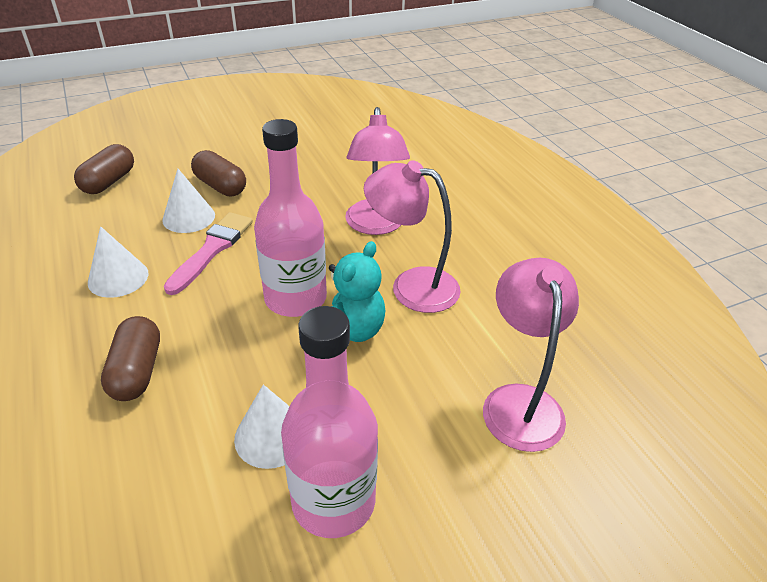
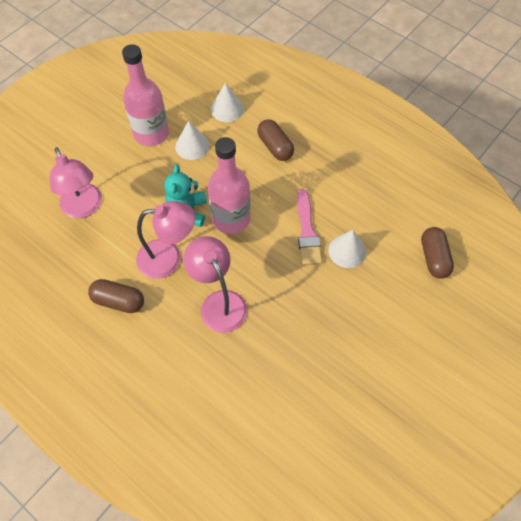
camera: 155 degrees right, 20 degrees up
white cone [88,226,148,298] -> white cone moved to [211,83,244,122]
brown capsule [191,150,246,196] -> brown capsule moved to [88,279,144,313]

